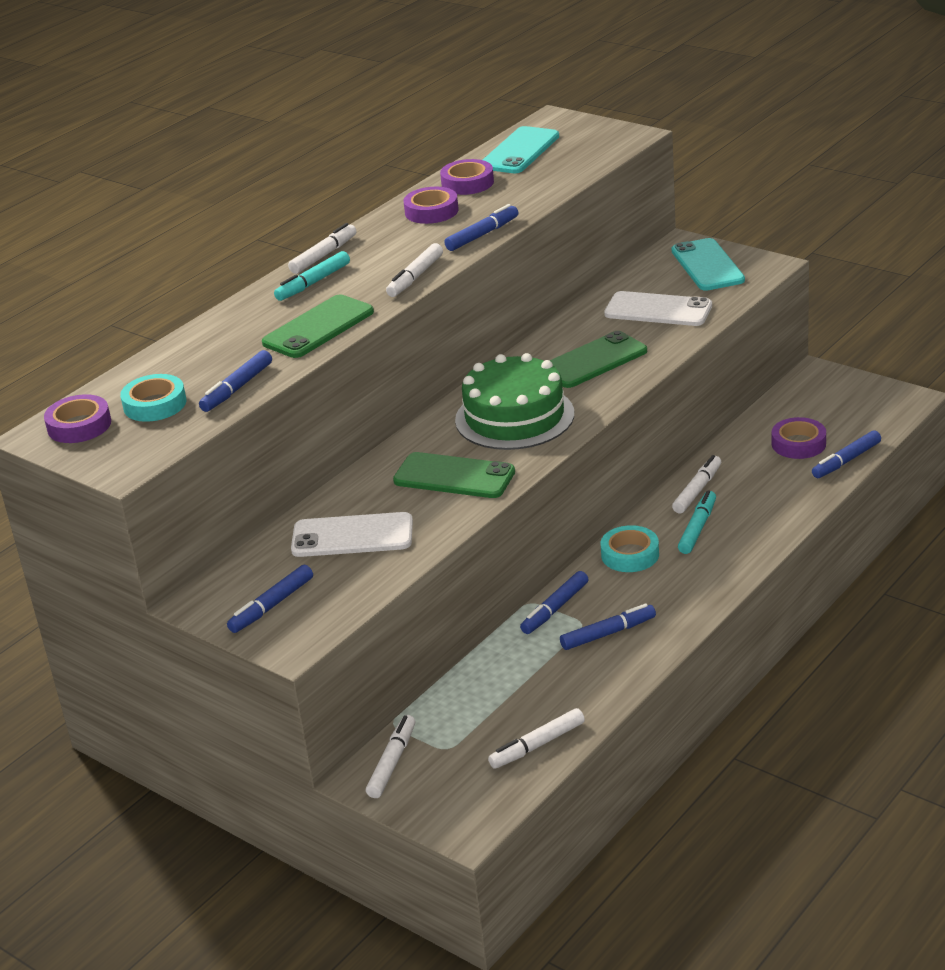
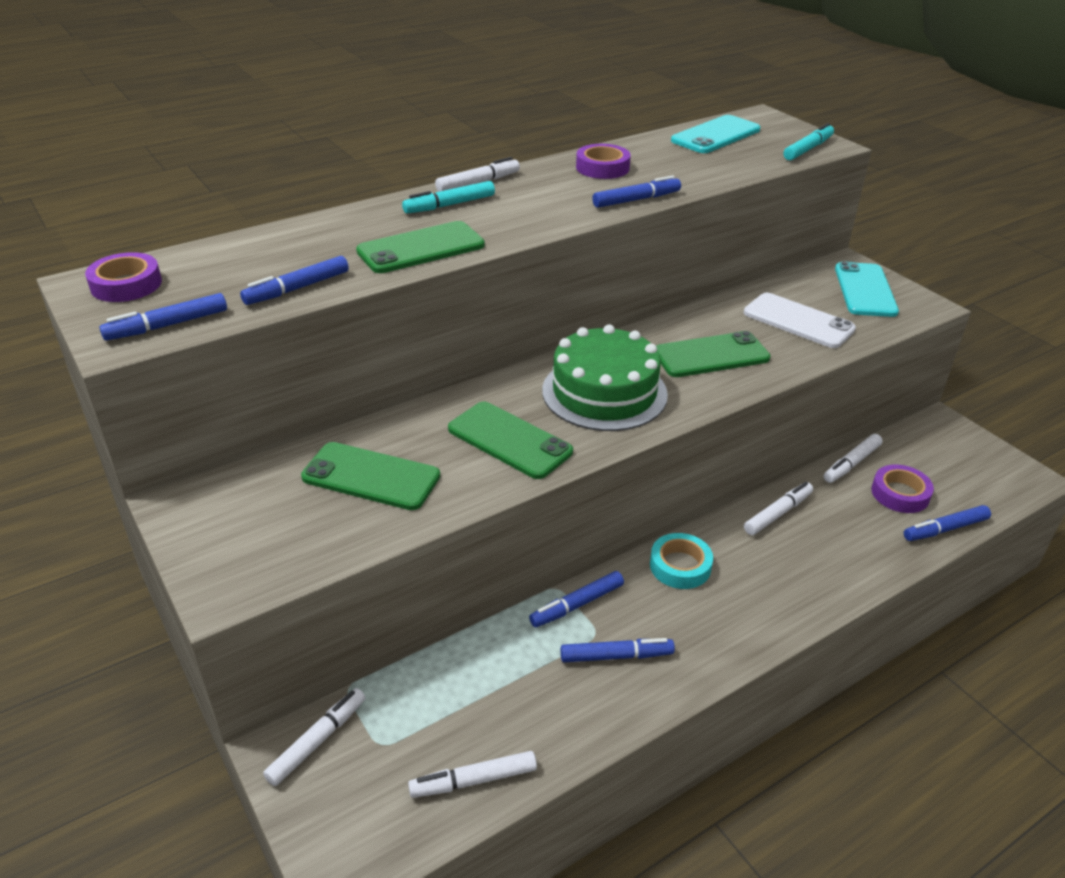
camera: 15 degrees right, 5 degrees up
turquoise tape [120,374,186,422] -> none
blue marker [227,565,313,633] -> blue marker moved to [99,293,227,341]
white phone [291,512,413,557] -> green phone [301,442,440,510]
white marker [386,243,443,297] -> white marker moved to [824,434,883,483]
purple tape [440,159,494,195] -> none
turquoise marker [678,490,716,554] -> turquoise marker moved to [783,123,834,160]

